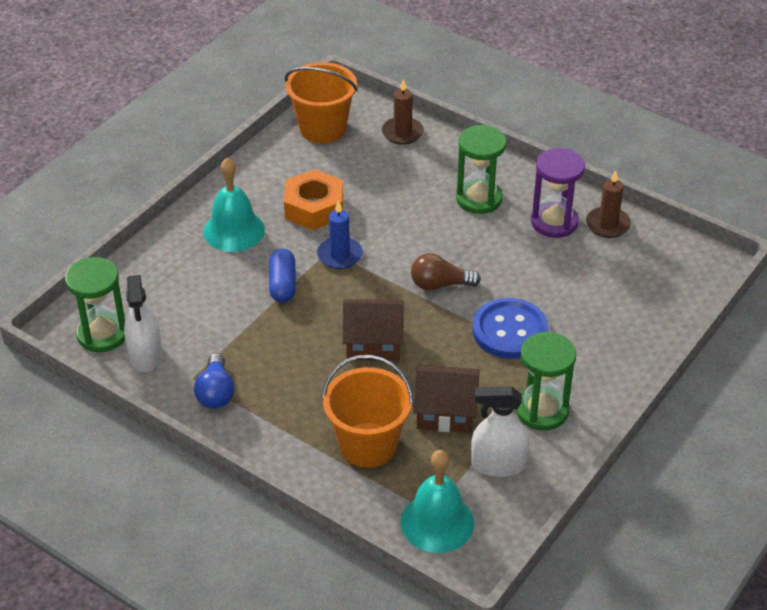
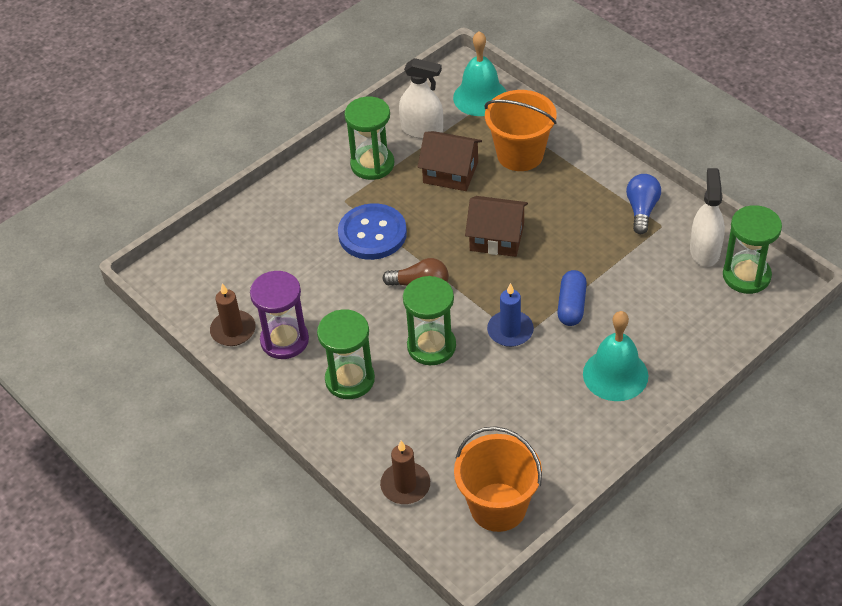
camera: 165 degrees left, 5 degrees up
orange nut [284,169,343,230] -> none
none -> green hourglass [403,276,456,365]

